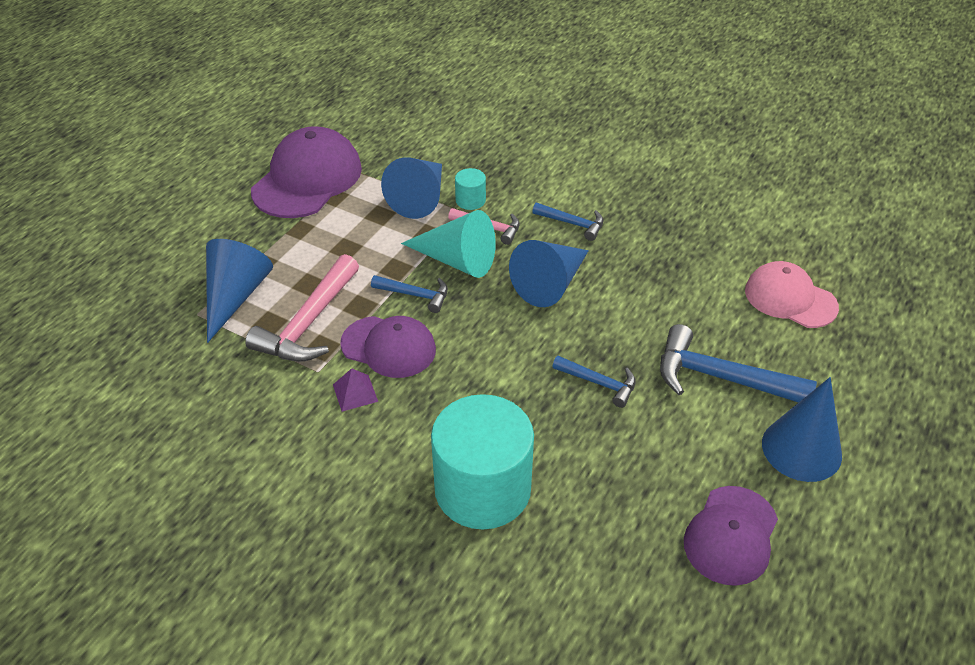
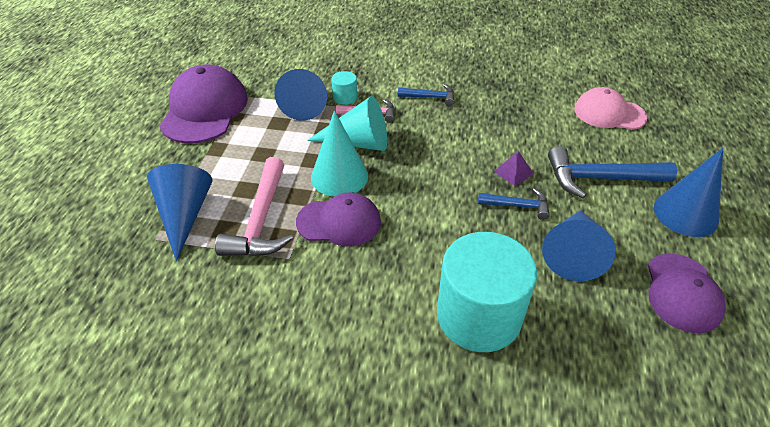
camera: 20 degrees left, 0 degrees up
purple pyramid [333,368,378,412] -> purple pyramid moved to [493,151,534,186]
blue hammer [371,275,448,313] -> turquoise cone [311,111,368,197]
blue cone [509,240,589,307] -> blue cone moved to [542,210,616,281]

